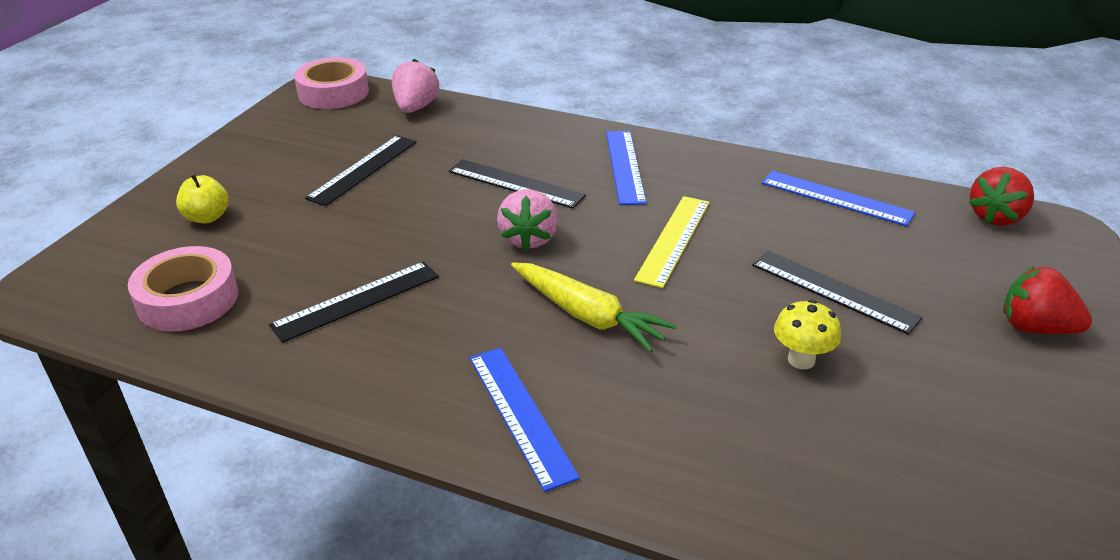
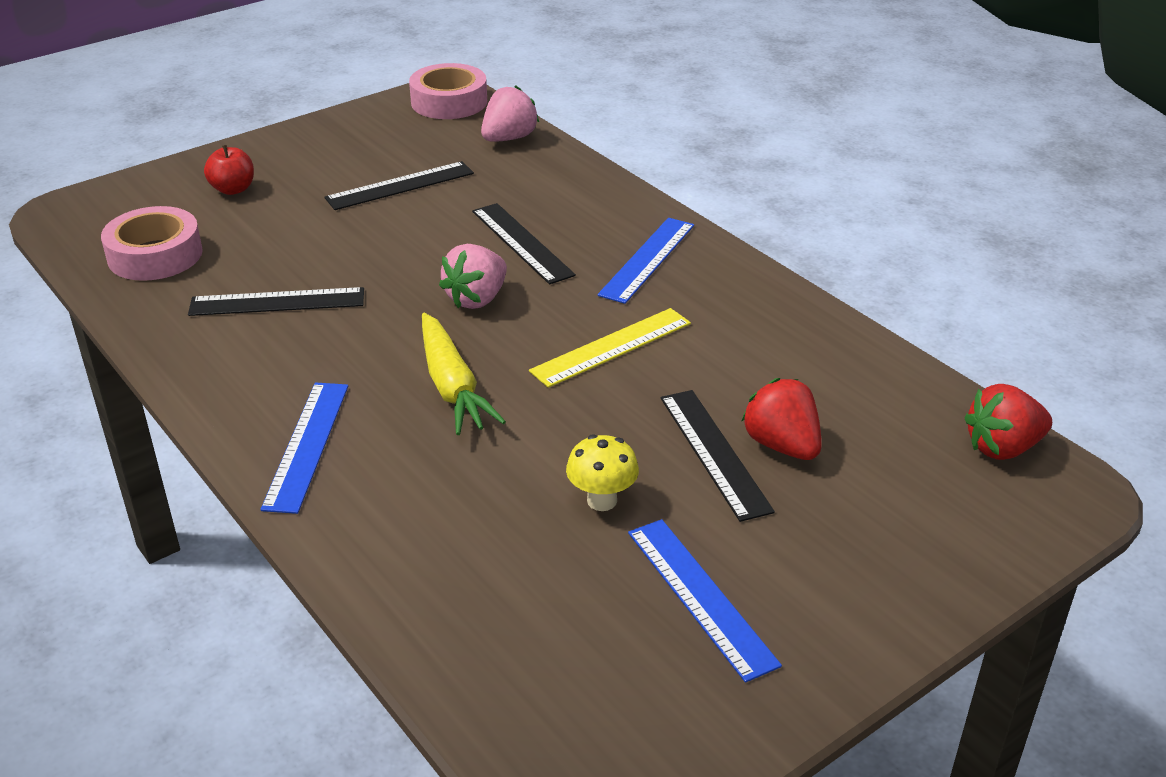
camera: 30 degrees right, 0 degrees up
yellow apple [176,174,229,223] -> red apple [204,145,254,195]
blue ruler [762,171,915,226] -> blue ruler moved to [628,519,782,683]
red strawberry [1003,266,1092,334] -> red strawberry moved to [741,378,822,460]

